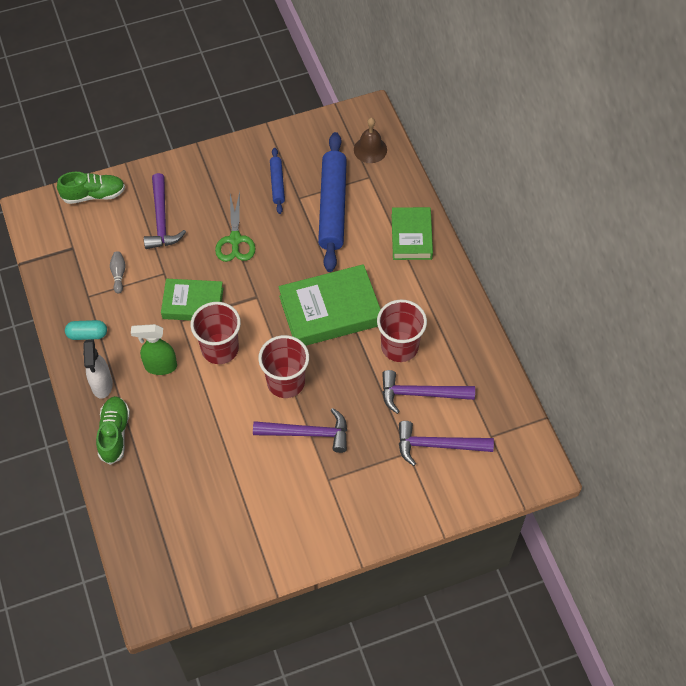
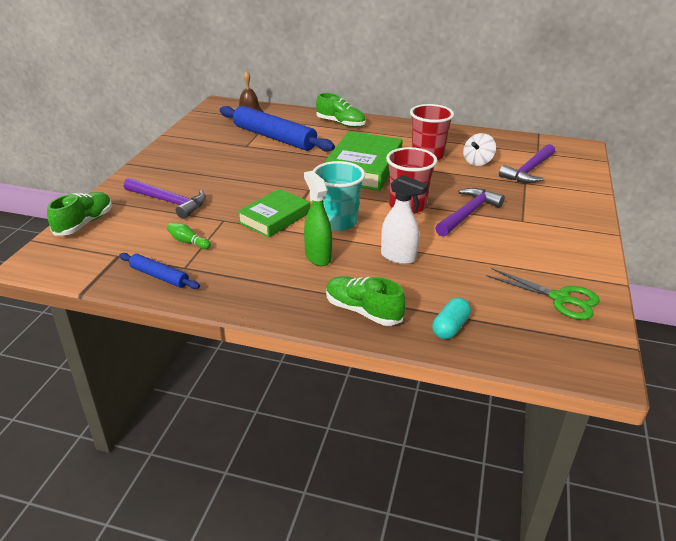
camera: 55 degrees left, 25 degrees down
turquoise capsule [65,320,107,340] -> turquoise capsule moved to [432,298,471,339]
white spray bottle [83,339,113,399] -> white spray bottle moved to [381,175,428,264]
grey bowling pin [110,252,126,294] -> green bowling pin [167,223,211,249]
green spray bottle [131,324,177,375] -> green spray bottle turned 120 degrees clockwise [304,171,332,266]
red cup [191,302,241,364] -> turquoise cup [313,161,365,231]
green scissors [215,191,256,262] -> green scissors moved to [486,268,600,320]
blue rolling pin [270,148,285,214] -> blue rolling pin moved to [119,253,200,289]
purple hammer [382,370,475,414] -> white spinning top [463,133,496,166]
green book [392,207,433,260] -> green shoe [316,93,366,127]

